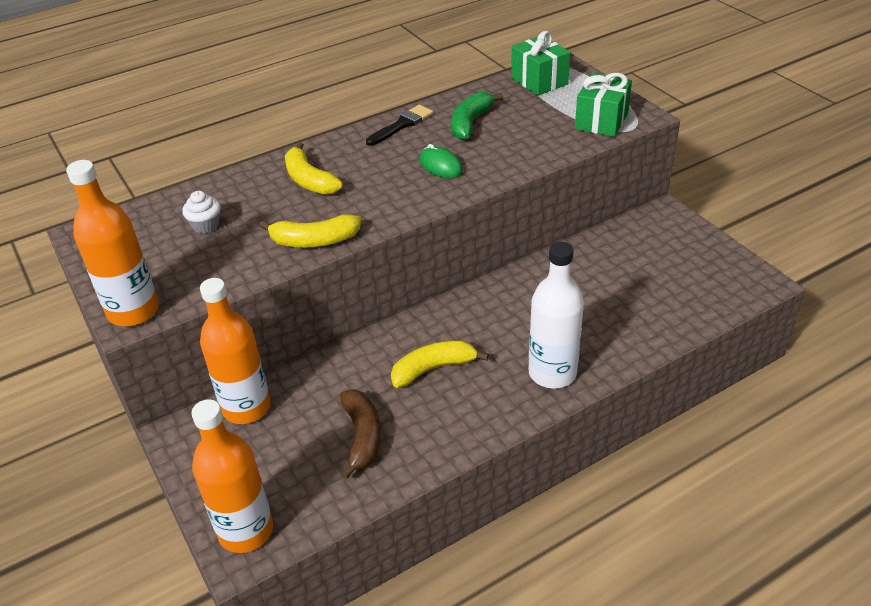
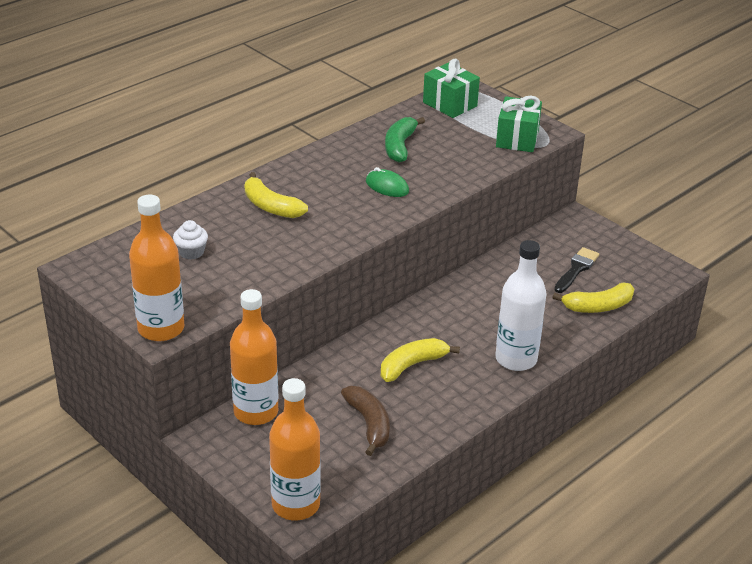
camera: 15 degrees left, 5 degrees down
yellow banana [260,214,361,247] -> yellow banana moved to [552,282,634,313]
black brush [366,105,433,146] -> black brush moved to [554,247,599,293]

